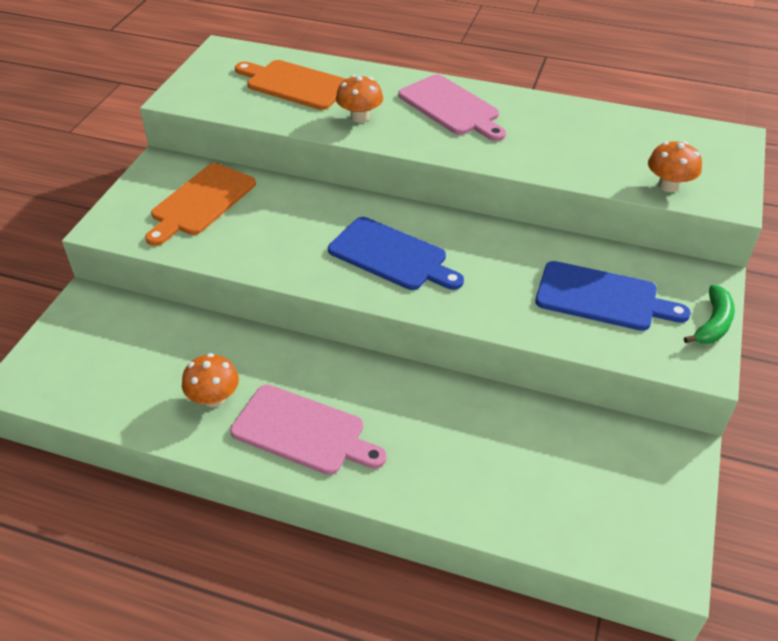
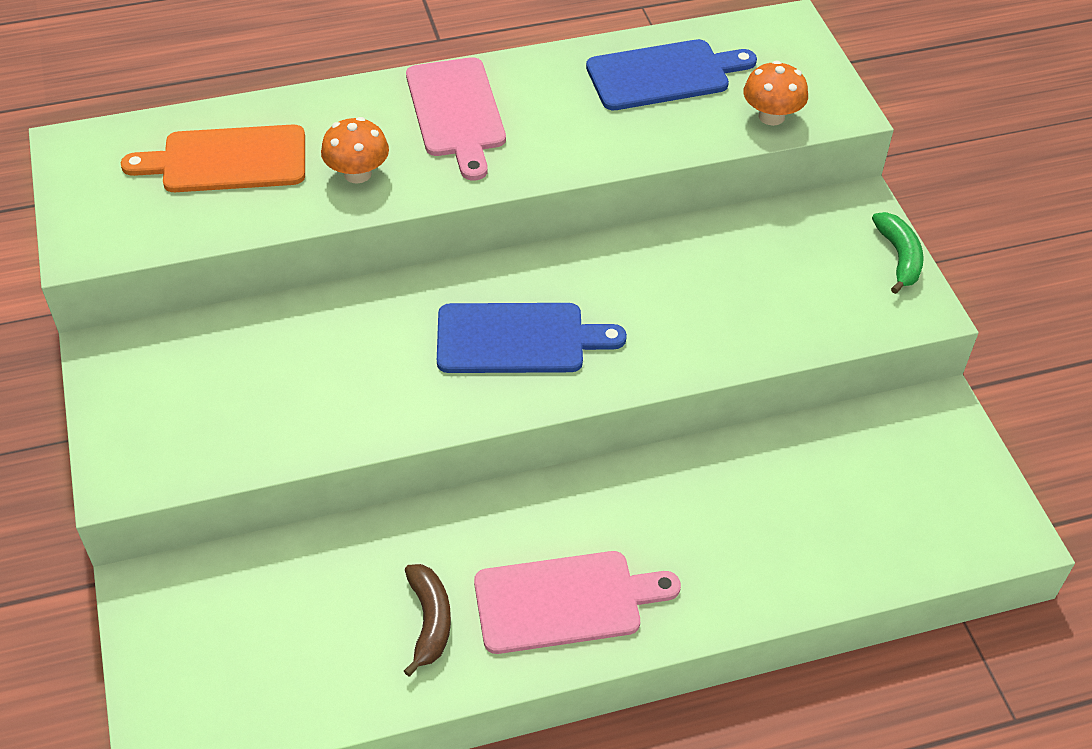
camera: 35 degrees left, 5 degrees up
orange cutting board [145,163,256,246] -> none
orange mushroom [182,353,239,407] -> brown banana [404,564,451,677]
pink cutting board [398,74,506,141] -> pink cutting board turned 60 degrees clockwise [406,57,506,180]
blue cutting board [535,261,691,331] -> blue cutting board moved to [586,39,757,110]

